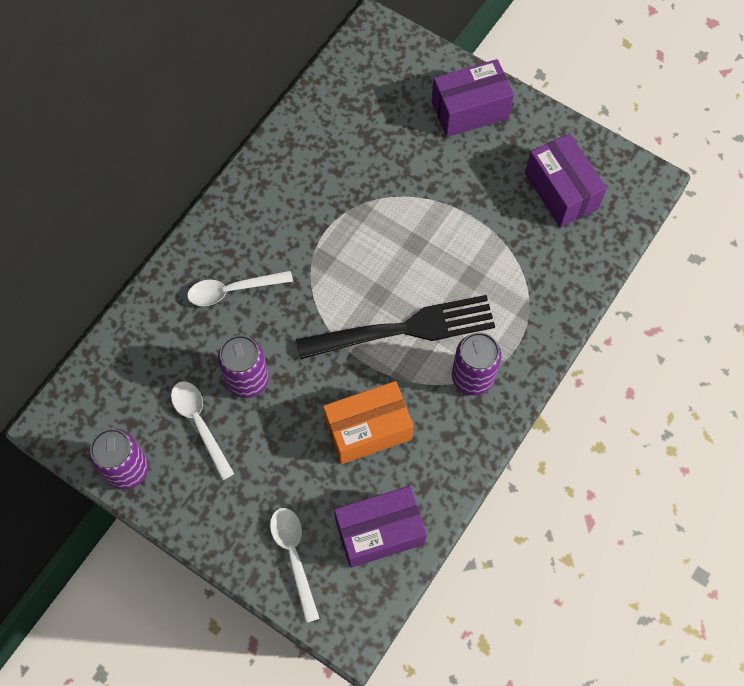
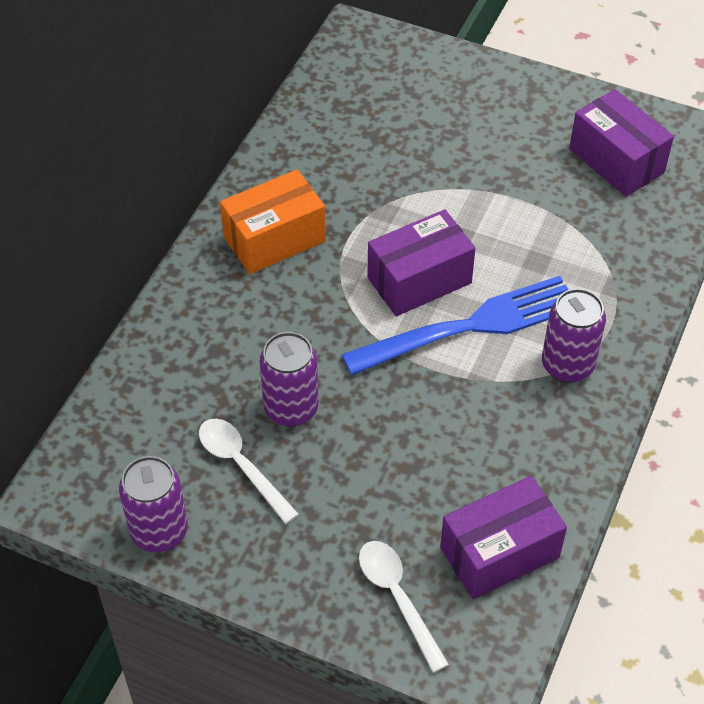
camera: 10 degrees left, 15 degrees down
white spoon [187,271,293,306] -> none
black fork [296,295,495,359] -> blue fork [341,276,569,375]
orange box [323,381,413,464] -> orange box moved to [220,170,326,274]
purple box [431,59,514,137] -> purple box moved to [368,210,475,316]

